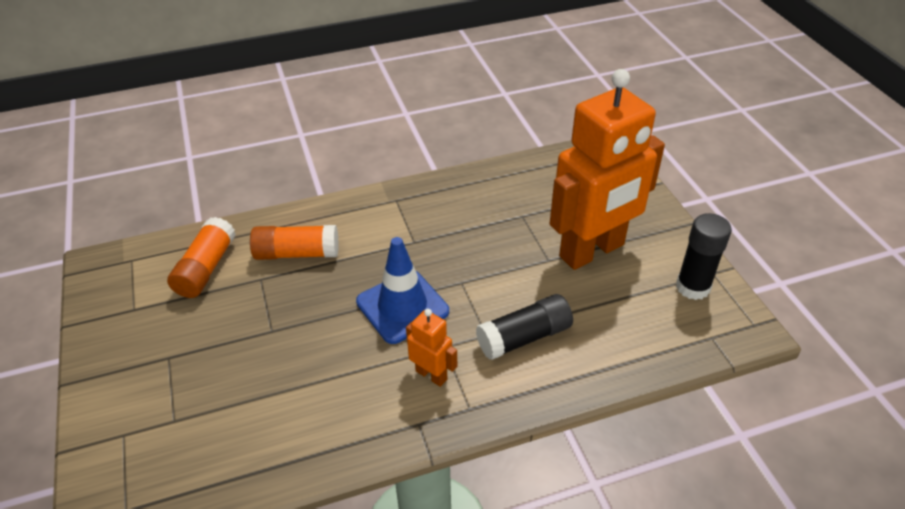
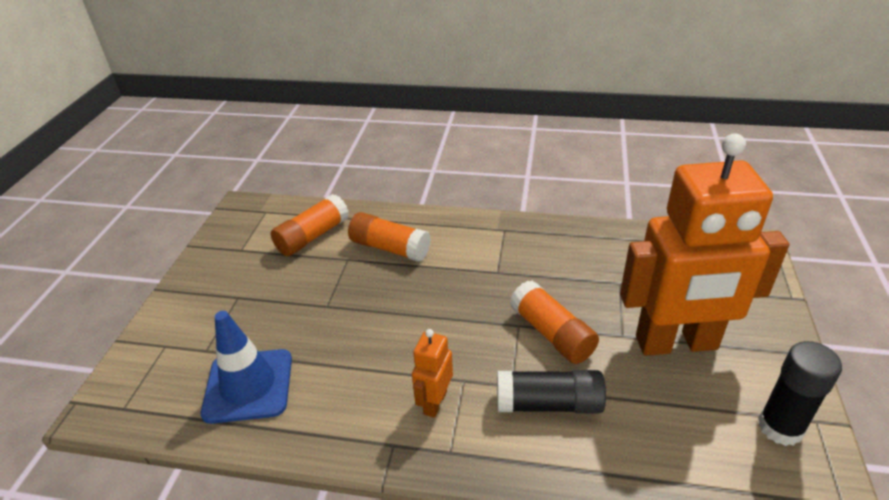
camera: 30 degrees right, 5 degrees down
blue traffic cone [356,237,449,344] -> blue traffic cone moved to [201,311,292,424]
orange robot [406,309,457,387] -> orange robot turned 135 degrees counterclockwise [412,329,453,418]
none -> orange glue stick [510,280,599,364]

